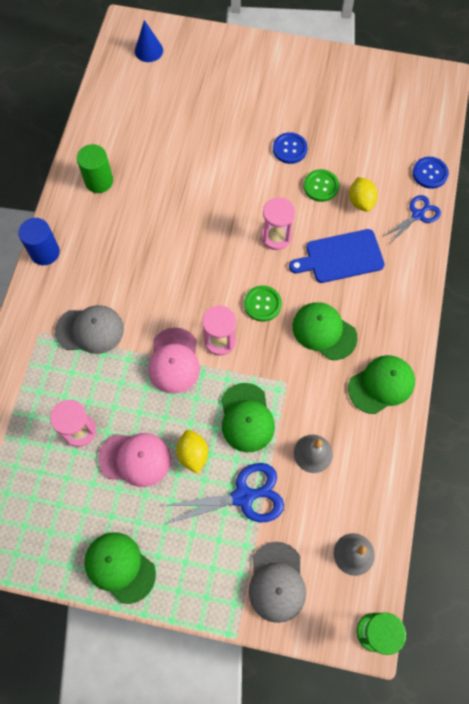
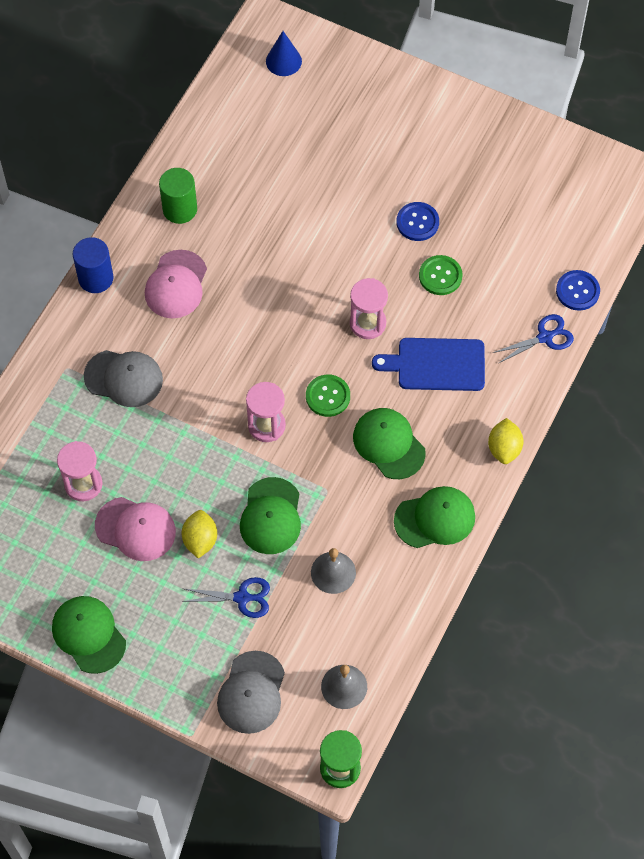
camera: 15 degrees right, 5 degrees down
pink cap [148,327,200,394] -> pink cap moved to [145,250,207,318]
blue scissors [162,463,284,524] -> blue scissors [182,577,270,618], size x0.64
yellow lemon [349,177,378,212] -> yellow lemon moved to [488,418,524,464]

